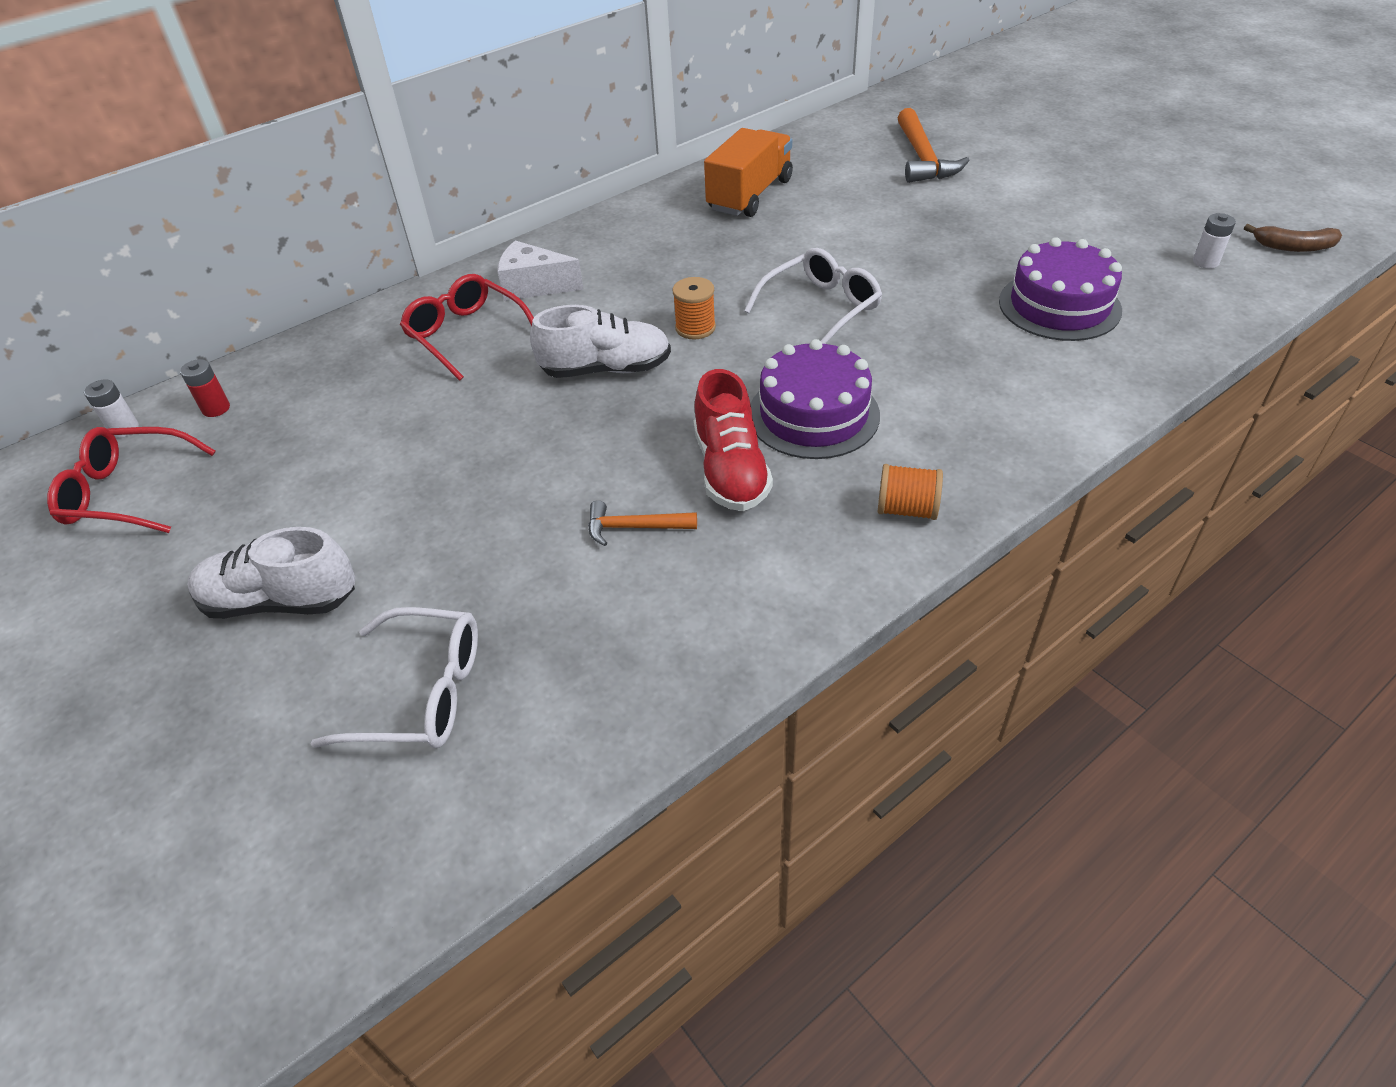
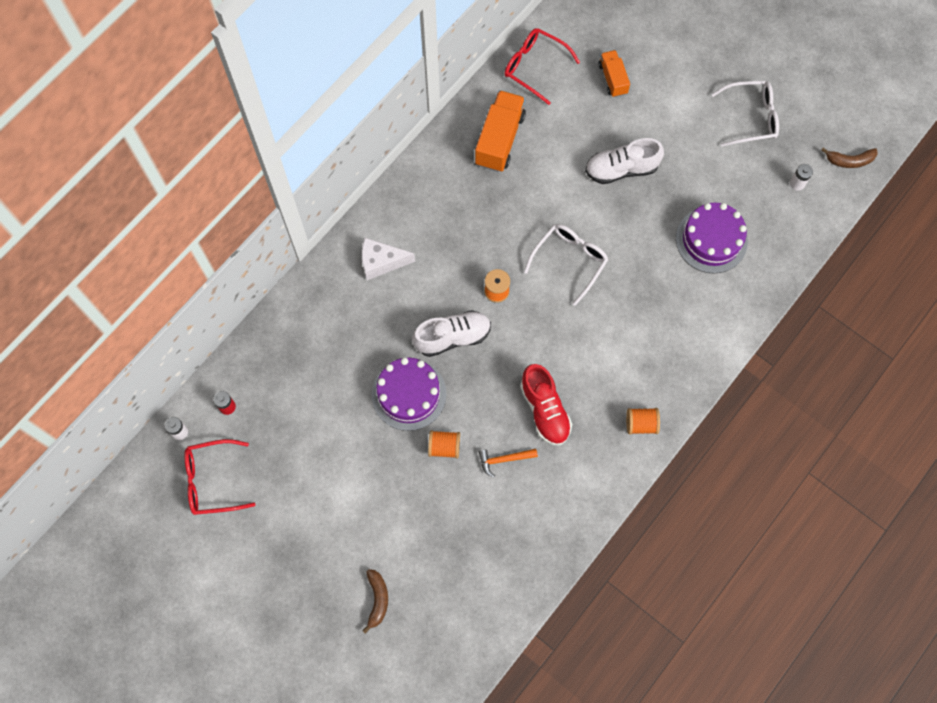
camera: 15 degrees left, 25 degrees up
white shoe [187,527,355,618] -> white shoe moved to [585,138,664,184]
white glasses [311,607,478,748] -> white glasses moved to [711,81,779,147]
red glasses [400,274,534,381] -> red glasses moved to [505,28,580,105]
purple cake [751,339,880,459] -> purple cake moved to [372,357,447,431]
orange hammer [898,108,970,183] -> orange truck [598,50,630,97]
none -> brown banana [362,569,388,633]
none -> orange spool [428,430,460,459]

